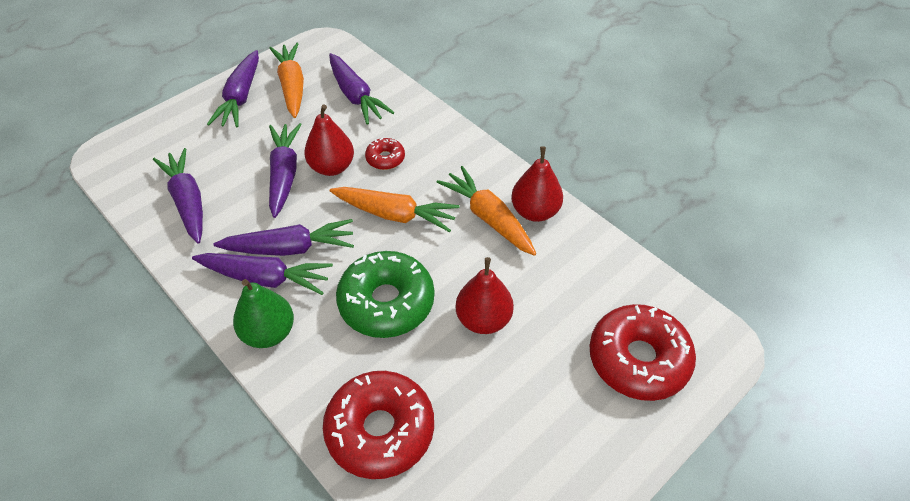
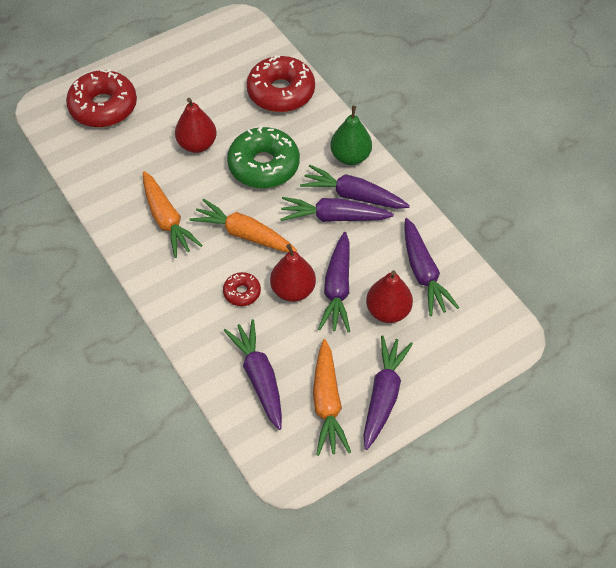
camera: 170 degrees left, 5 degrees up
red pear [511,146,563,222] -> red pear moved to [366,270,413,323]

